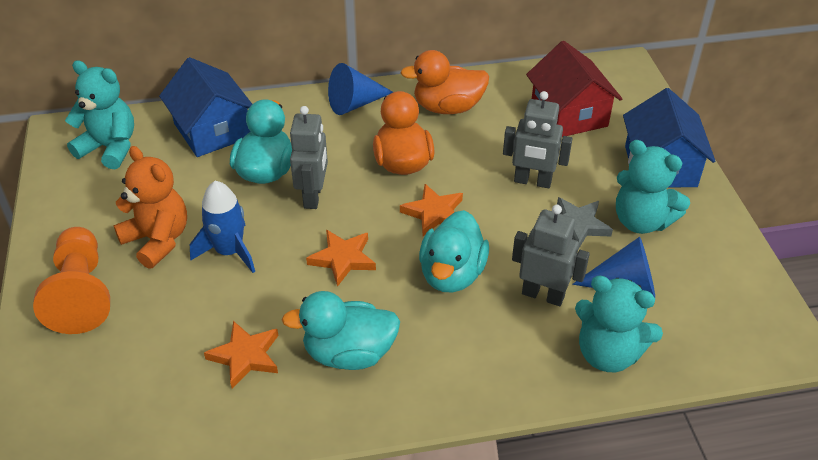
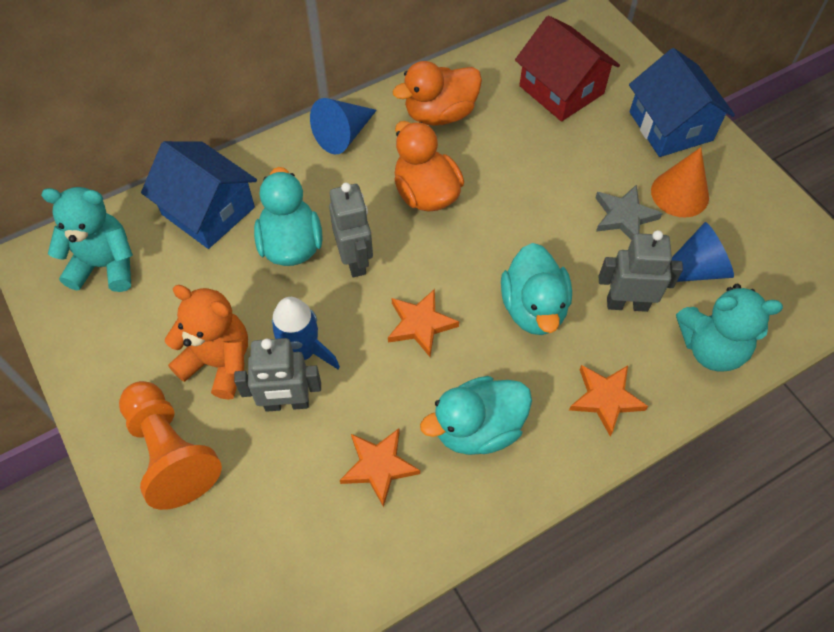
camera: 20 degrees left, 15 degrees up
orange star [400,184,463,236] -> orange star moved to [569,365,648,436]
grey robot [503,91,573,188] -> grey robot moved to [234,338,321,412]
turquoise teddy bear [616,140,690,234] -> orange cone [651,147,709,218]

